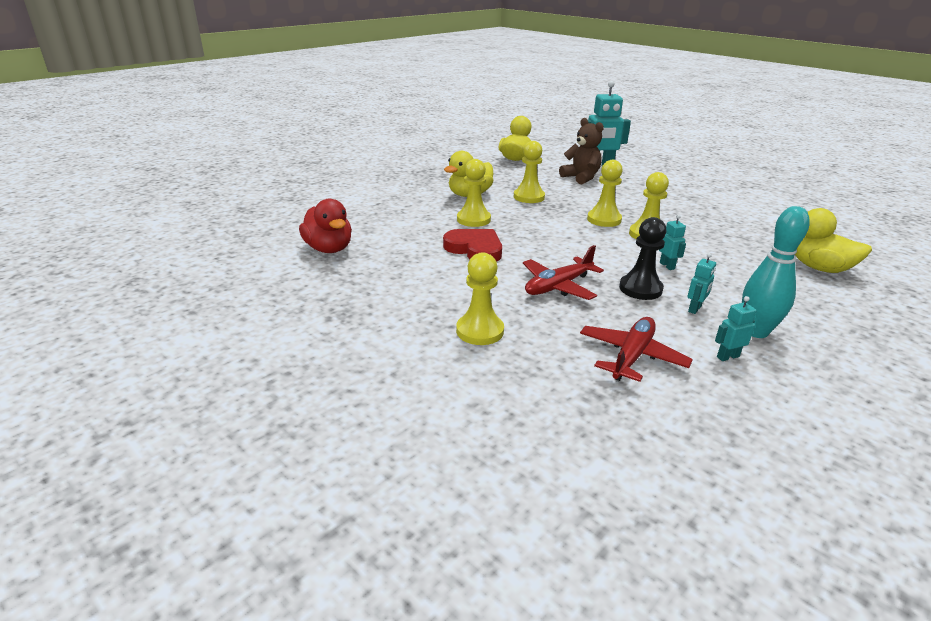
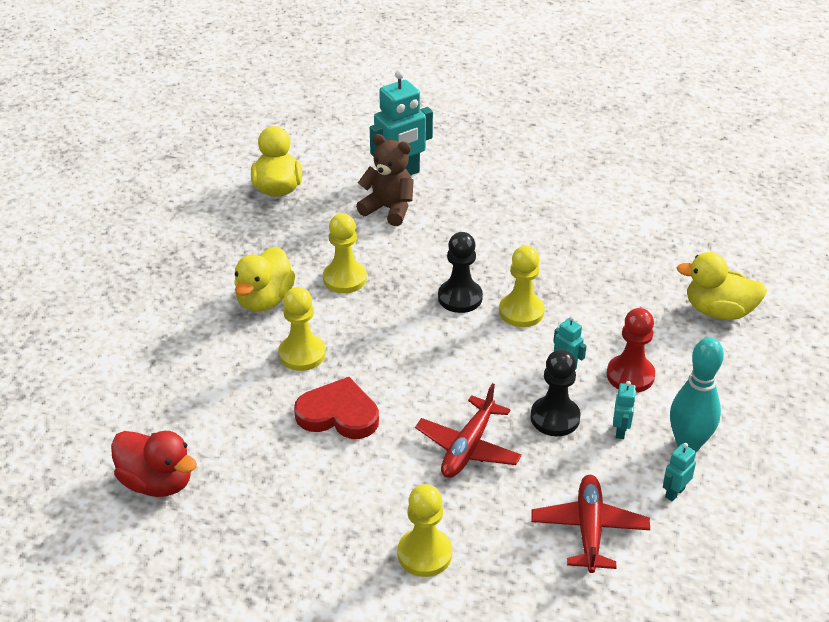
camera: 25 degrees left, 10 degrees up
yellow pawn [587,160,623,227] -> black pawn [438,232,483,313]
none -> red pawn [607,308,655,393]

